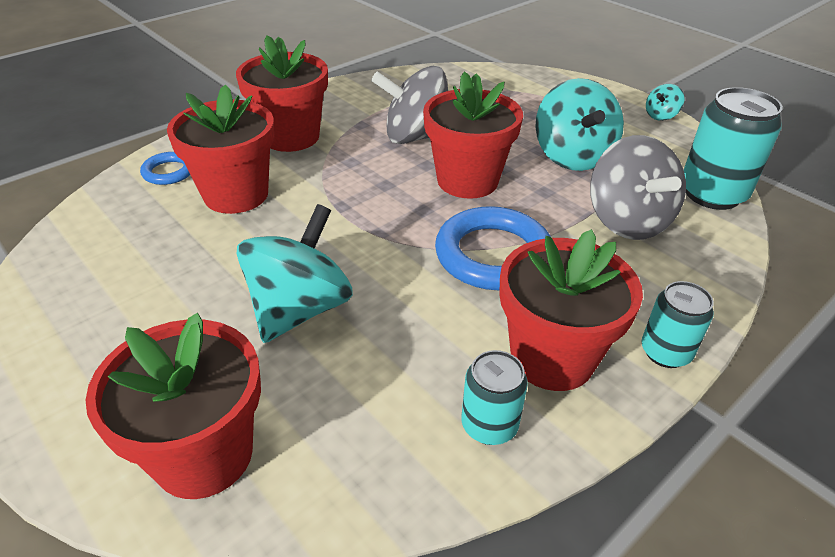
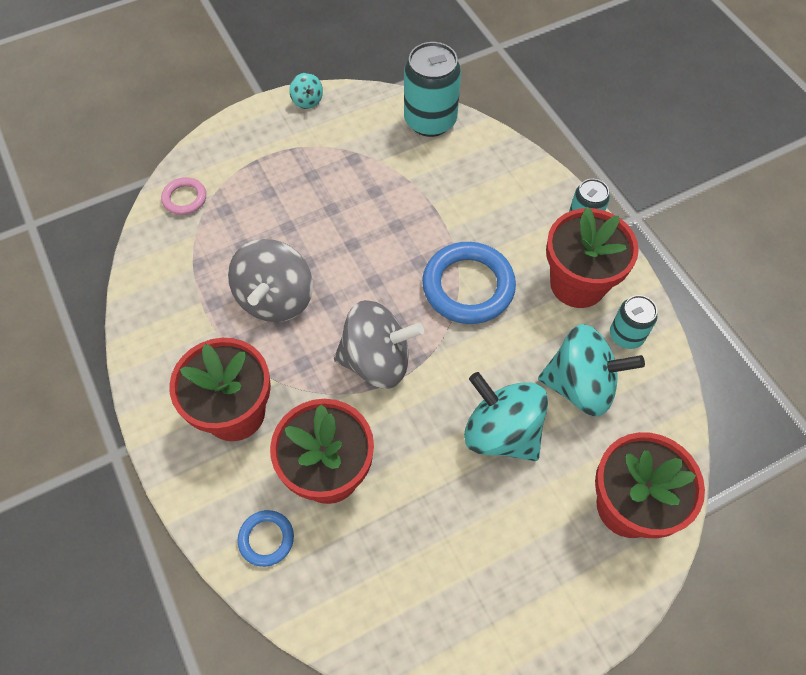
camera: 75 degrees left, 20 degrees up
red flower pot [423,72,523,199] -> none
turquoise spinning top [535,78,624,171] -> turquoise spinning top moved to [538,324,645,417]
grey spinning top [590,135,686,240] -> grey spinning top moved to [334,300,424,388]
none -> pink ring [161,177,206,215]

